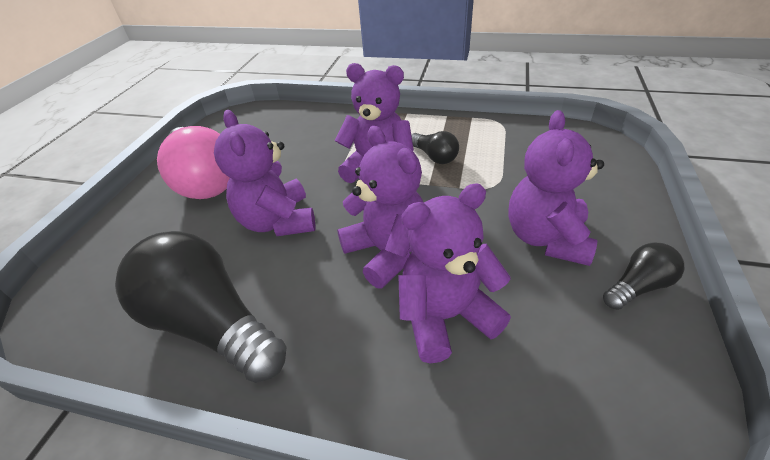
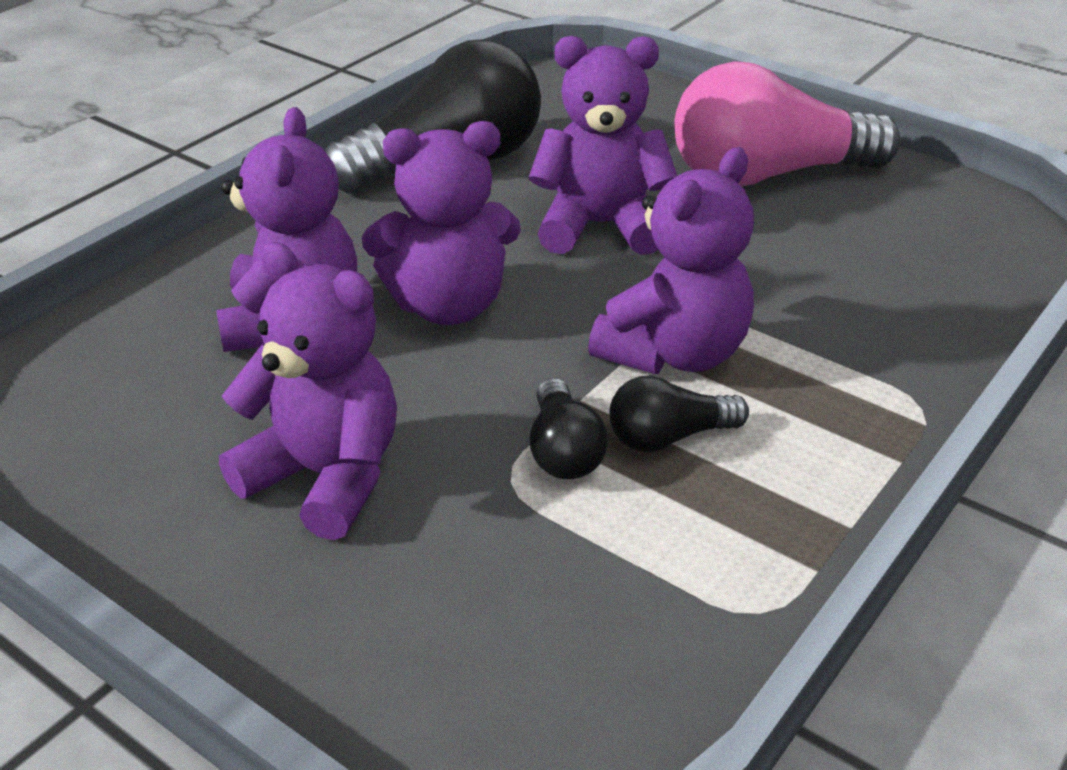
camera: 110 degrees right, 5 degrees down
black light bulb [603,243,684,310] -> black light bulb moved to [529,378,608,479]

